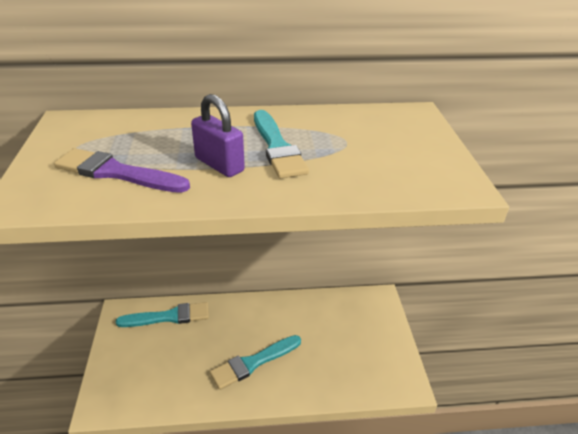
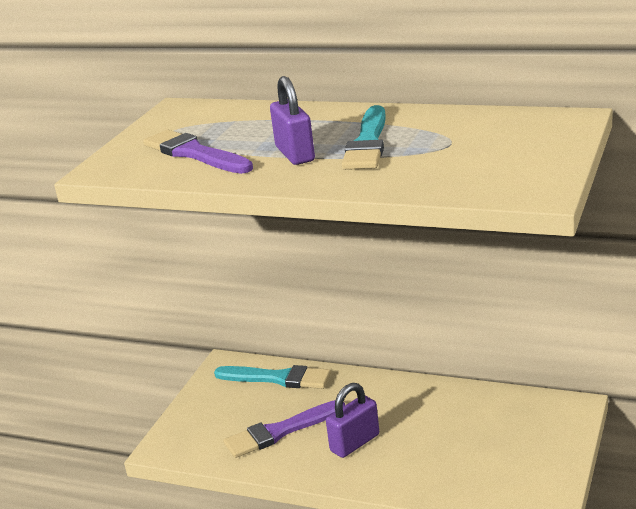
camera: 30 degrees right, 10 degrees down
turquoise brush [210,335,301,390] -> purple padlock [326,383,379,458]
none -> purple brush [223,400,345,458]

